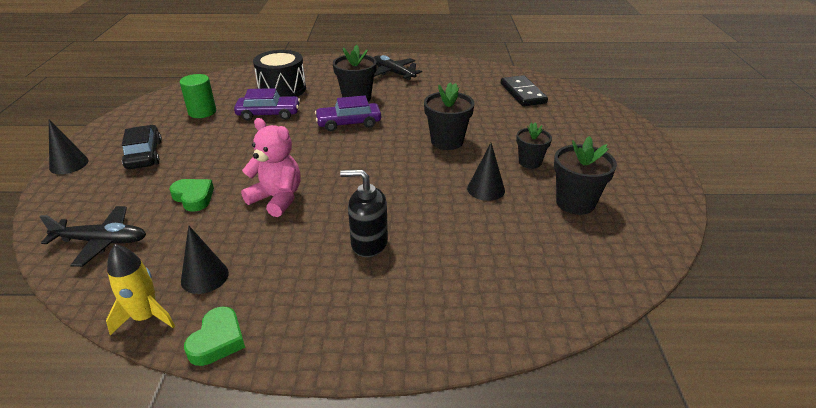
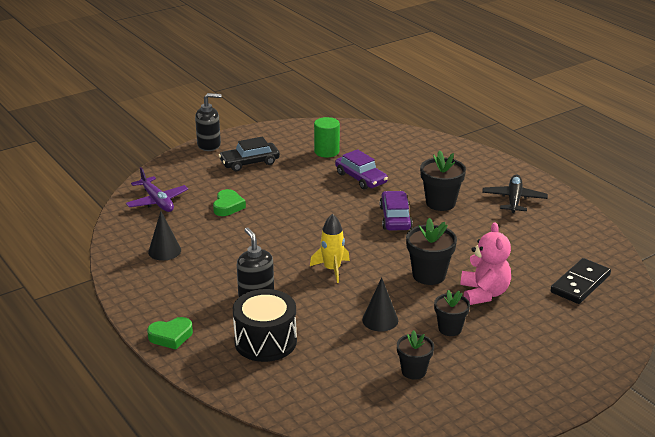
camera: 55 degrees right, 5 degrees down
black plane [39,206,146,267] -> purple plane [126,167,188,212]
black cone [49,119,89,174] -> black soap dispenser [195,93,221,151]
yellow rocket [106,244,175,335] -> yellow rocket moved to [310,214,350,283]
black car [122,125,162,169] -> black car turned 150 degrees counterclockwise [219,137,280,171]
green heart [184,307,245,366] -> green heart moved to [147,317,193,349]
pink teddy bear [241,118,301,217] -> pink teddy bear moved to [460,222,511,305]
black drum [253,50,306,97] -> black drum moved to [233,289,297,362]
purple car [315,95,381,131] -> purple car turned 45 degrees clockwise [380,191,413,230]
black flower pot [554,136,617,215] -> black flower pot [397,330,434,380], size x0.66

